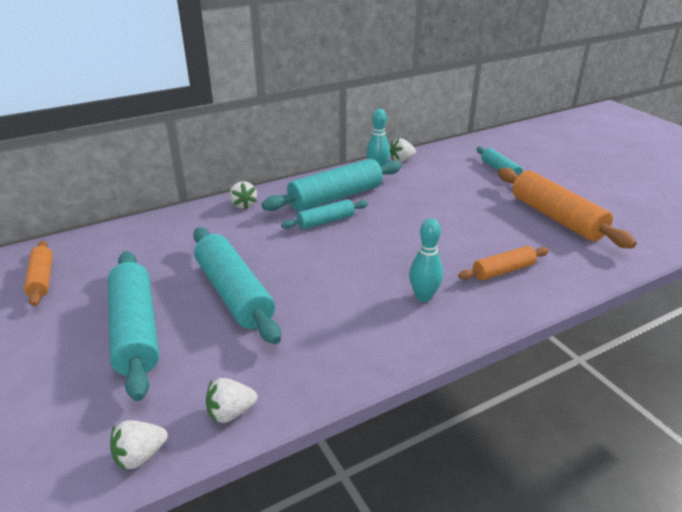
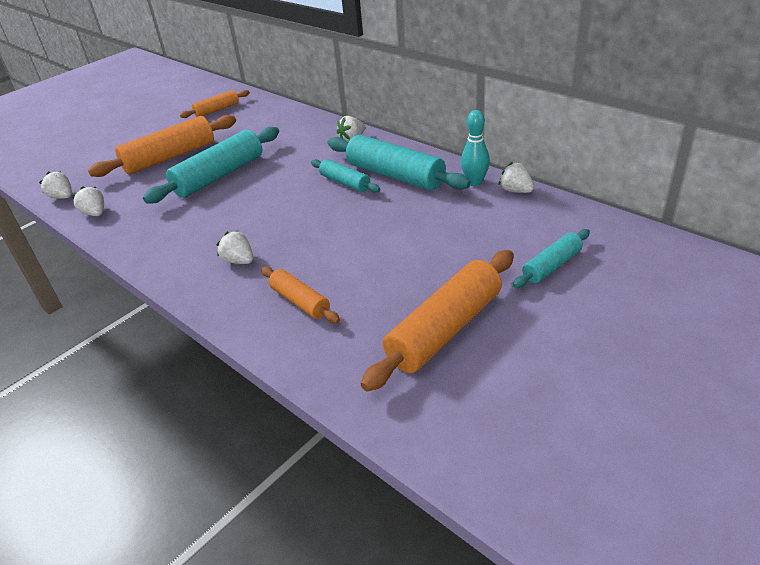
camera: 75 degrees right, 5 degrees up
turquoise rolling pin [108,251,159,401] -> orange rolling pin [88,115,236,177]
turquoise bowling pin [409,219,443,302] -> white strawberry [217,230,253,264]

